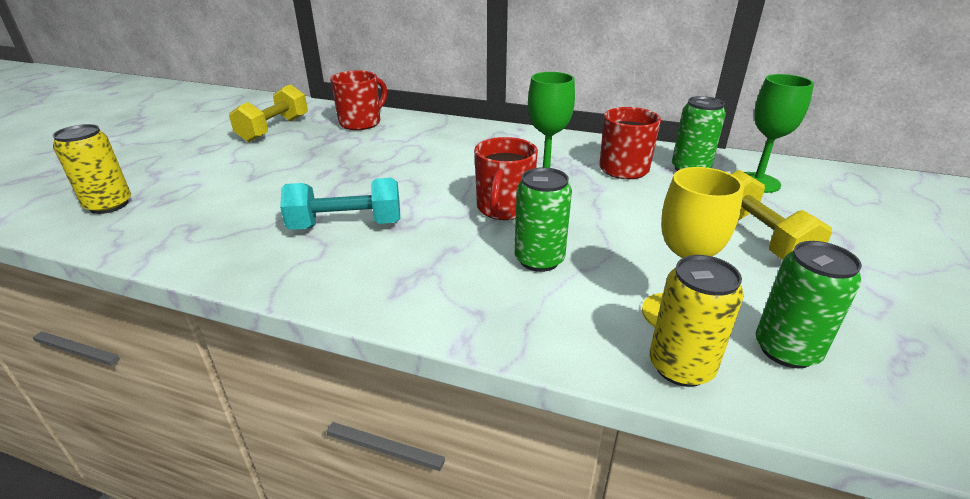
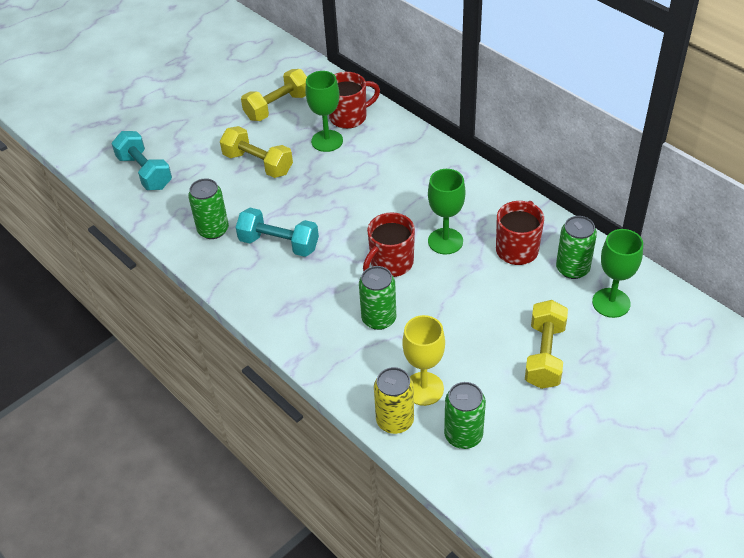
camera: 30 degrees right, 15 degrees up
yellow can [53,124,131,214] -> turquoise dumbbell [111,131,172,190]
none -> green can [188,178,229,239]
none -> yellow dumbbell [220,126,293,178]
none -> green goblet [305,71,343,152]

